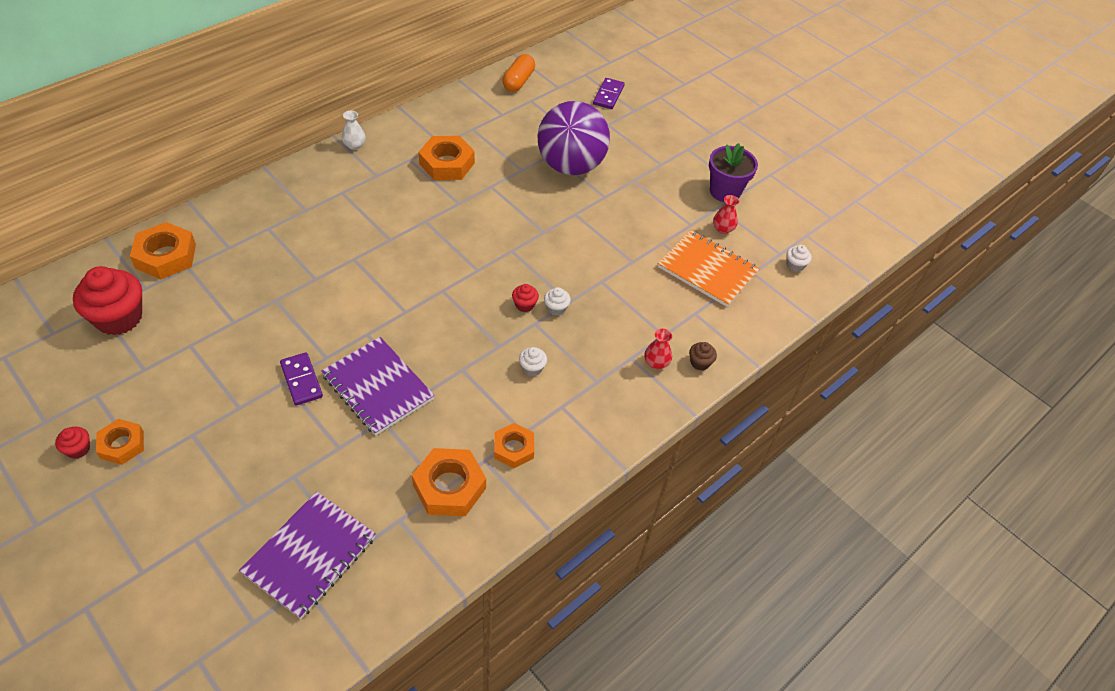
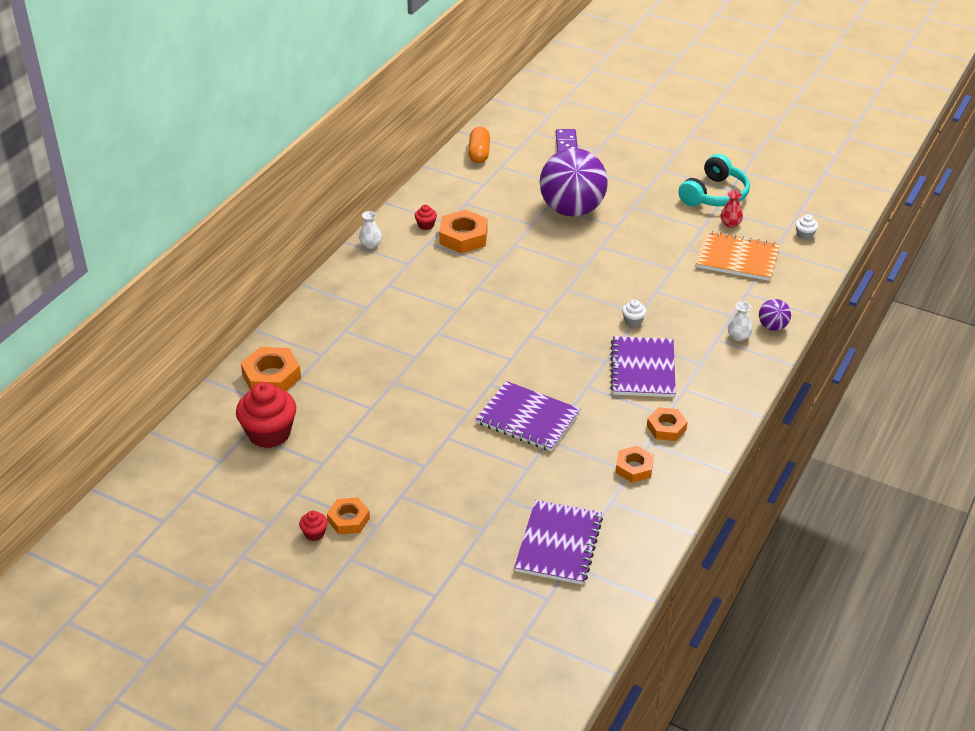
camera: 15 degrees left, 10 degrees down
purple domino [280,352,323,406] -> none
orange nut [412,448,486,516] -> orange nut [616,446,654,483], size x0.64
red cupcake [512,284,539,312] -> red cupcake moved to [415,205,437,230]
white cupcake [519,347,547,376] -> purple notebook [610,336,676,397]
red vase [645,329,672,369] -> white vase [728,302,752,341]
brown cupcake [689,342,717,371] -> purple ball [759,299,791,331]
purple flower pot [709,143,758,202] -> turquoise headphones [678,154,750,206]

